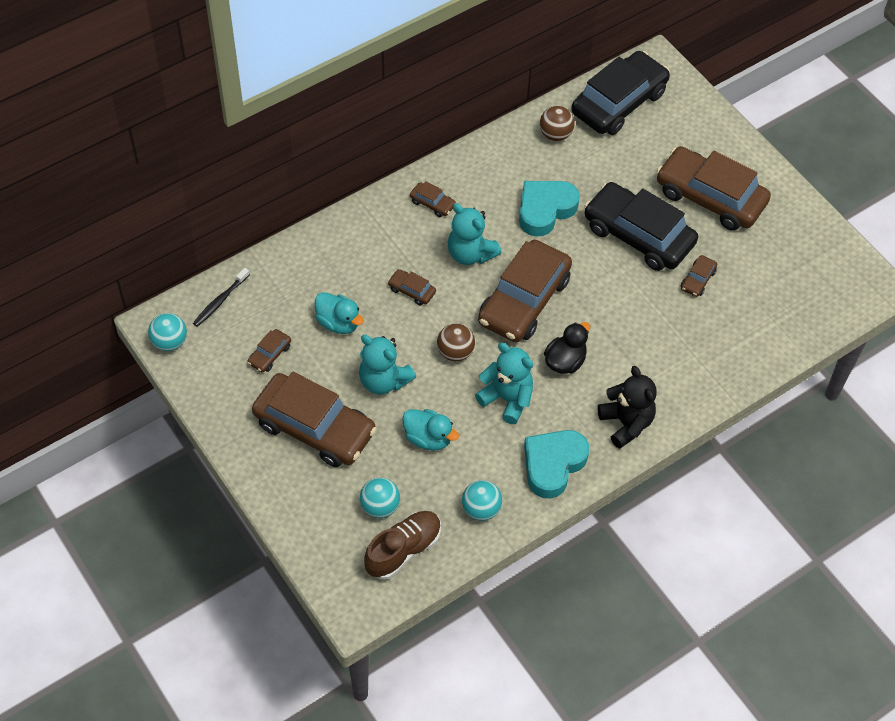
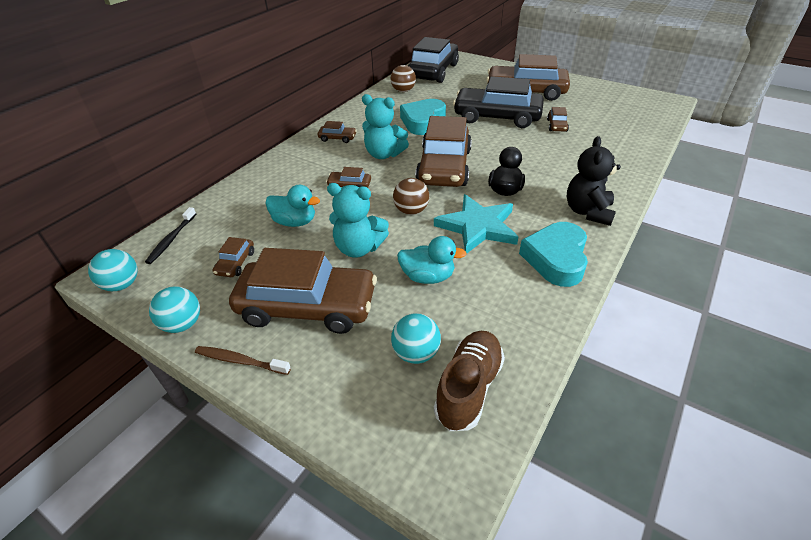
camera: 20 degrees left, 15 degrees down
turquoise ball [462,480,502,521] -> turquoise ball moved to [149,287,200,333]
turquoise teddy bear [475,343,533,424] -> turquoise star [434,194,518,253]
black teddy bear [598,366,657,449] -> black teddy bear turned 120 degrees counterclockwise [567,136,621,226]
none -> brown toothbrush [195,346,291,375]

